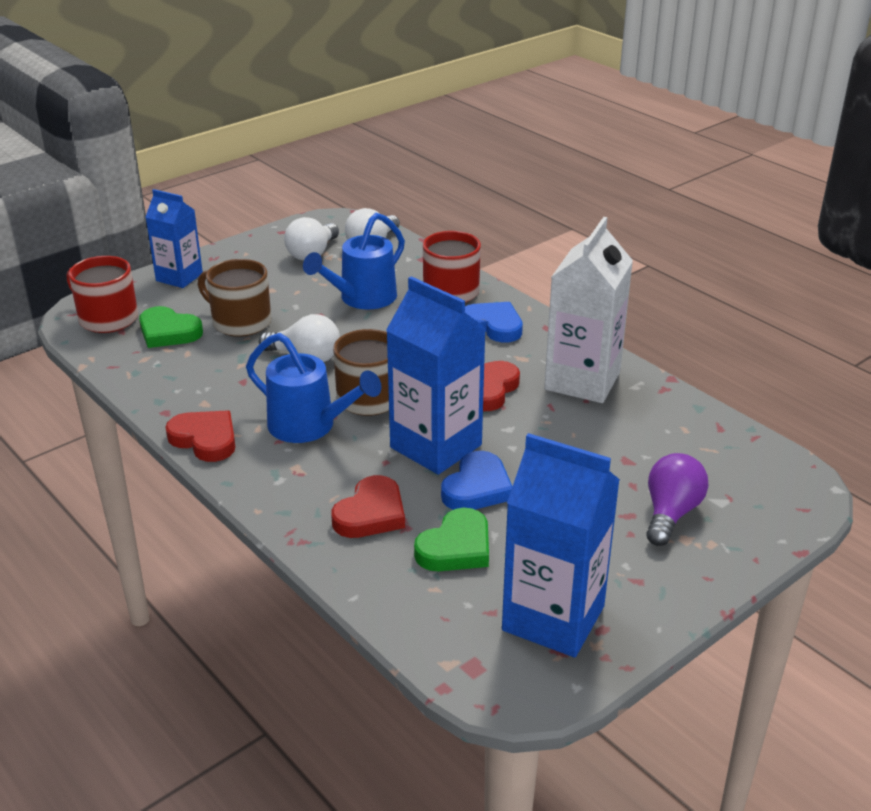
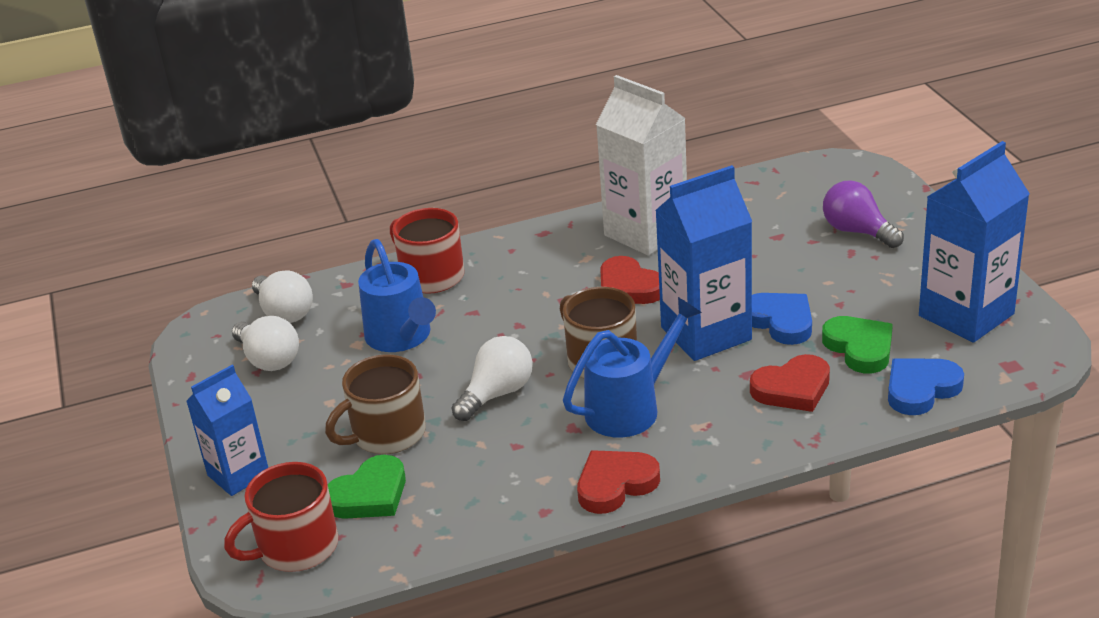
camera: 65 degrees left, 0 degrees up
red heart [331,475,405,538] -> red heart turned 105 degrees clockwise [750,354,830,412]
blue heart [465,302,523,343] -> blue heart moved to [888,358,964,415]

